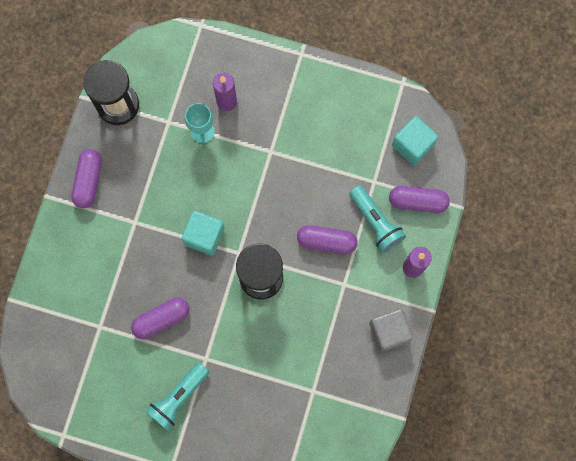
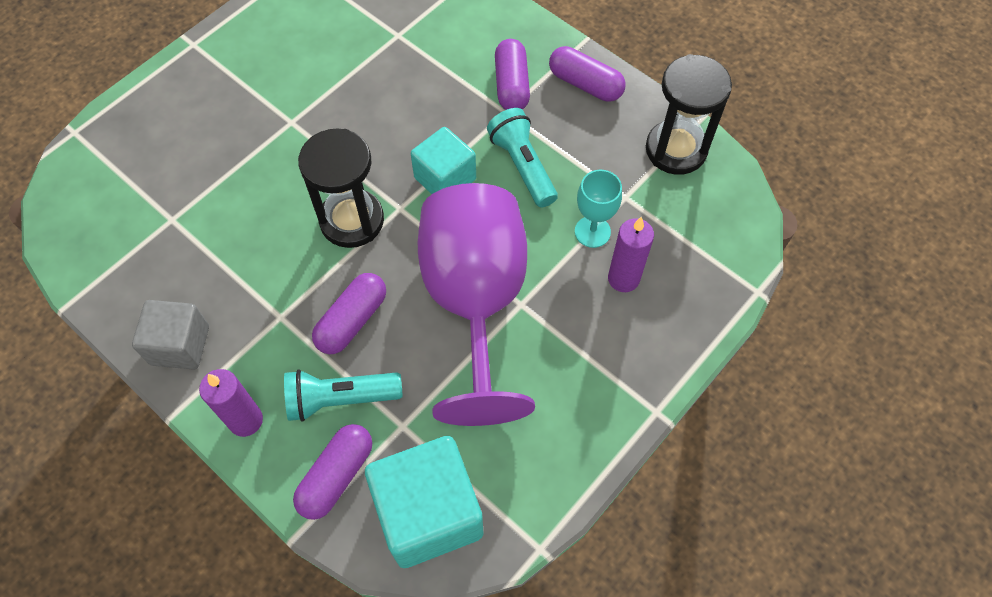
camera: 115 degrees right, 15 degrees down
purple capsule [131,298,189,339] -> purple capsule moved to [495,39,530,110]
turquoise flashlight [145,362,209,431] -> turquoise flashlight moved to [487,108,558,208]
turquoise cube [392,116,438,165] -> turquoise cube [365,436,484,568], size x1.59
none -> purple goblet [418,183,535,426]

